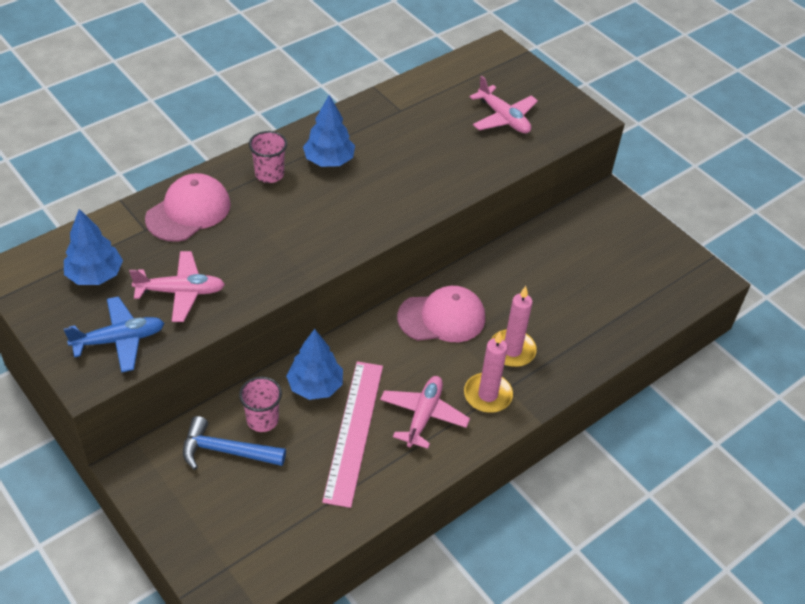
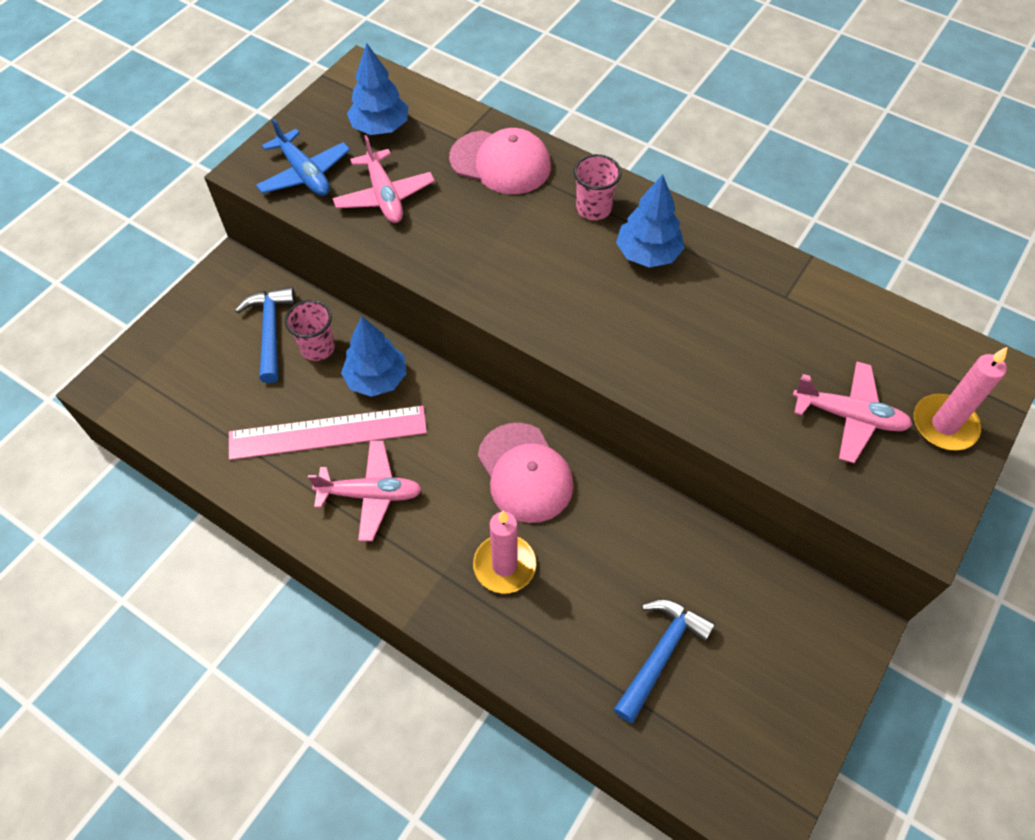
camera: 75 degrees right, 10 degrees up
pink candle [464,332,513,413] -> pink candle moved to [914,347,1007,450]
pink plane [470,76,538,133] -> pink plane turned 105 degrees counterclockwise [793,362,912,463]
none -> blue hammer [613,599,715,723]

